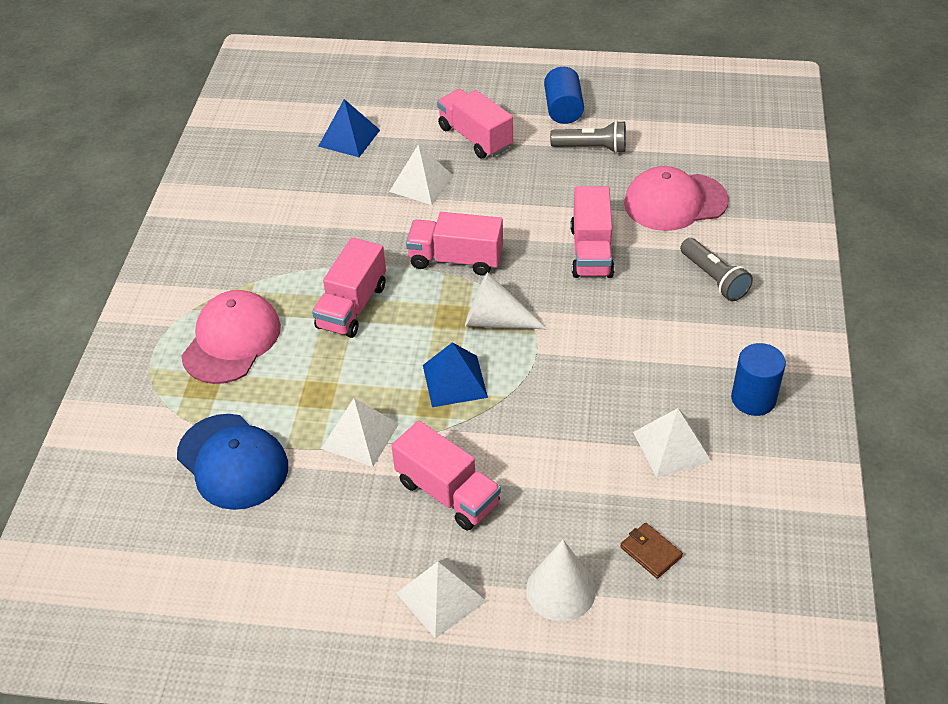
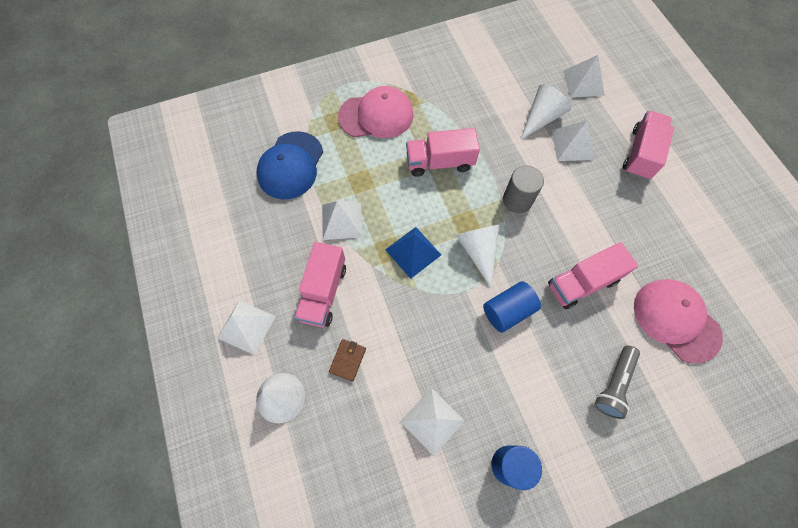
camera: 60 degrees right, 20 degrees up
blue pyramid [318,99,380,157] -> white pyramid [563,55,605,98]
pink truck [406,212,503,276] -> grey cylinder [503,166,544,213]
blue cylinder [544,67,584,124] -> blue cylinder moved to [483,281,541,333]
grey flashlight [550,120,626,153] -> none
brown wallet [620,523,683,579] -> brown wallet moved to [329,339,366,382]
none -> white cone [521,84,571,140]

